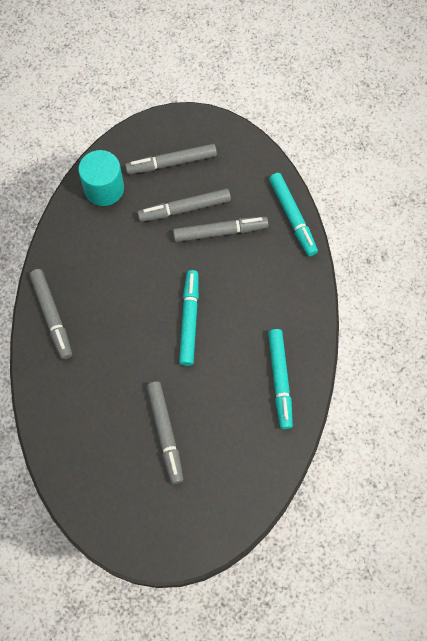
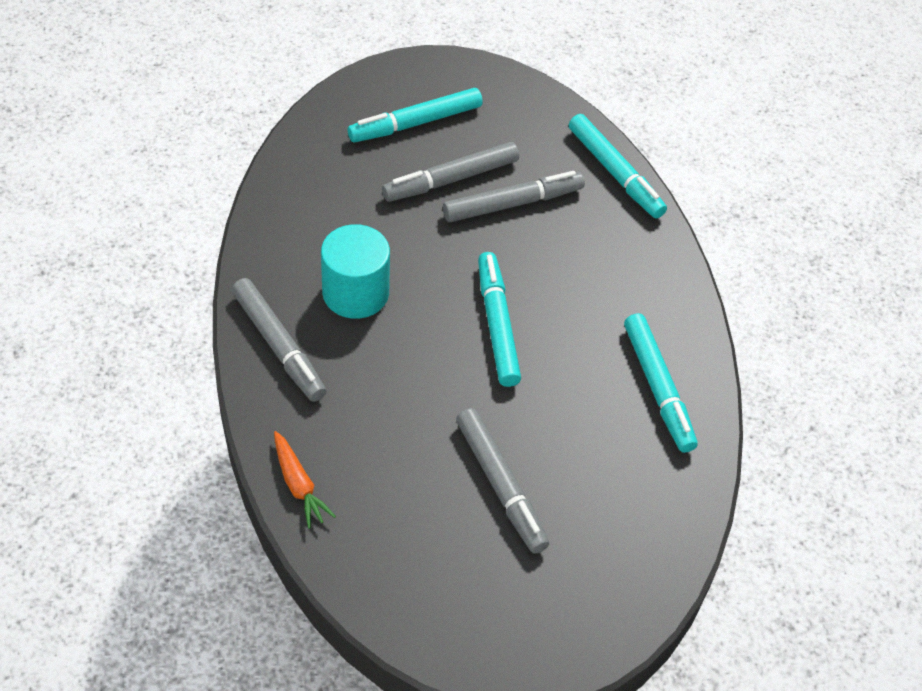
camera: 15 degrees left, 15 degrees down
turquoise cylinder [78,150,124,206] -> turquoise cylinder moved to [321,224,390,319]
grey marker [125,144,217,174] -> turquoise marker [348,88,483,143]
none -> orange carrot [274,431,336,529]

